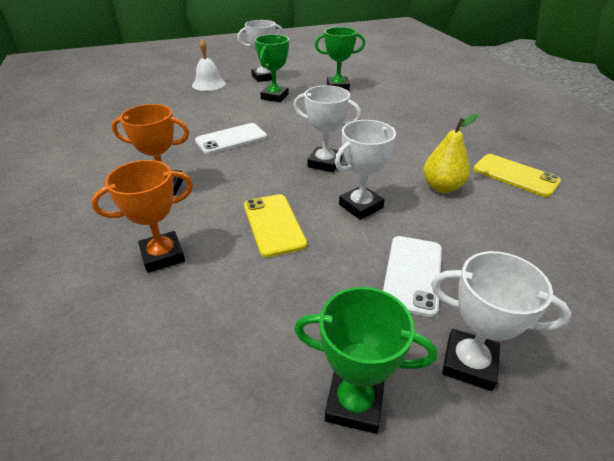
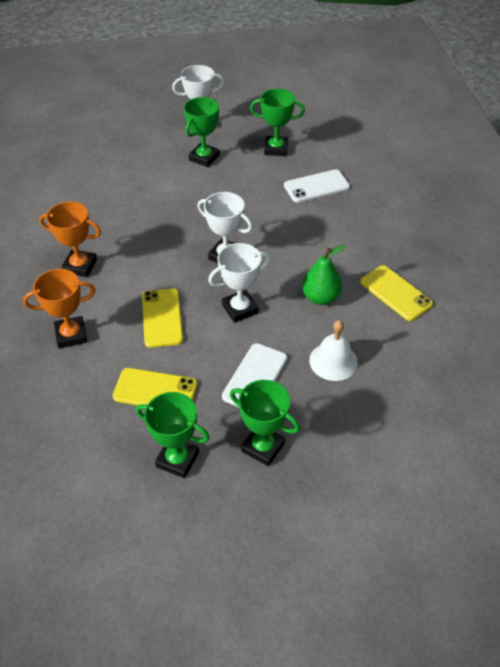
camera: 10 degrees right, 10 degrees up
white bell [192,39,226,91] -> white bell moved to [309,320,358,381]
white phone [195,123,267,154] -> white phone moved to [284,169,350,202]
yellow pear [423,114,478,193] -> green pear [302,244,346,305]
white trophy [431,251,571,391] -> green trophy [230,380,300,466]
none -> yellow phone [113,368,197,405]

